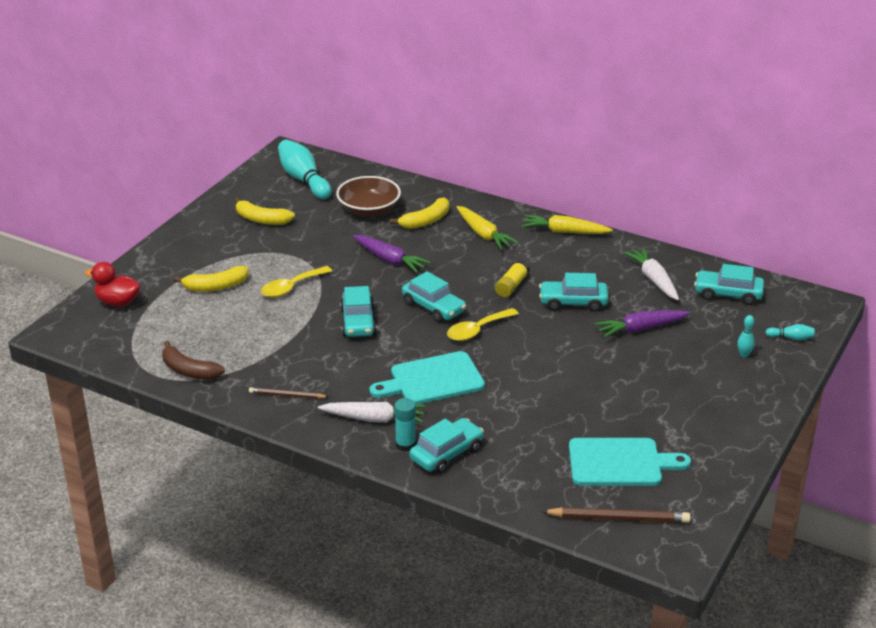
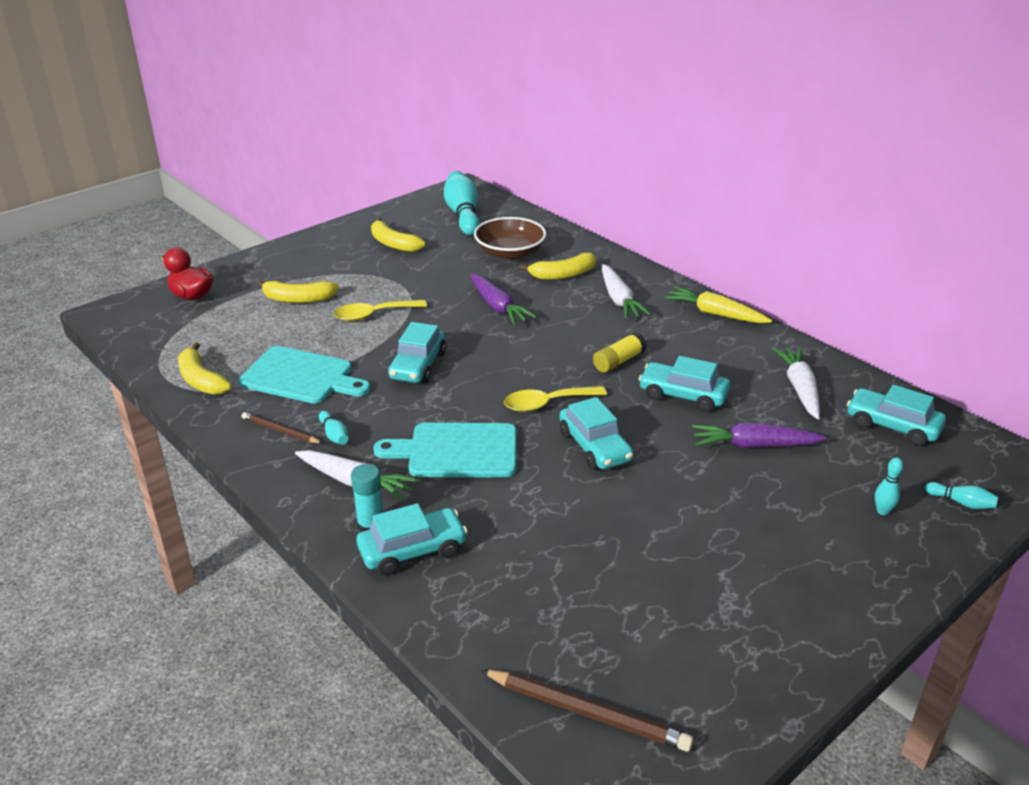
camera: 20 degrees right, 0 degrees up
brown banana [162,341,225,380] -> yellow banana [178,342,232,395]
turquoise car [402,271,466,323] -> turquoise car moved to [559,397,633,470]
yellow carrot [456,206,519,250] -> white carrot [602,264,651,319]
turquoise cutting board [569,438,691,486] -> turquoise cutting board moved to [238,346,370,404]
none -> turquoise bowling pin [319,411,348,445]

